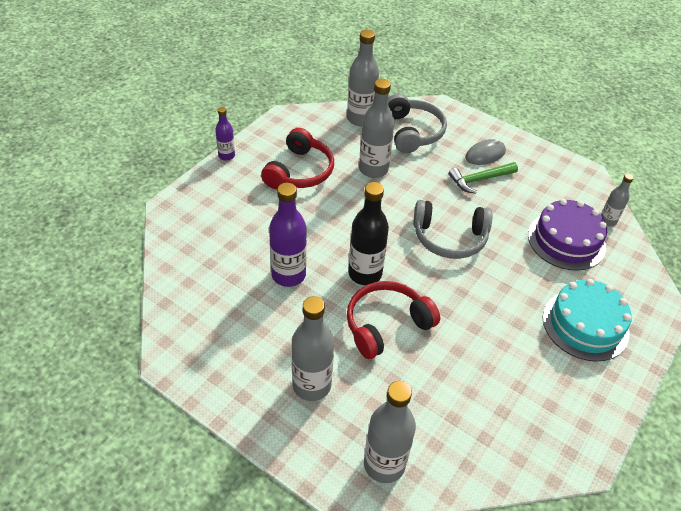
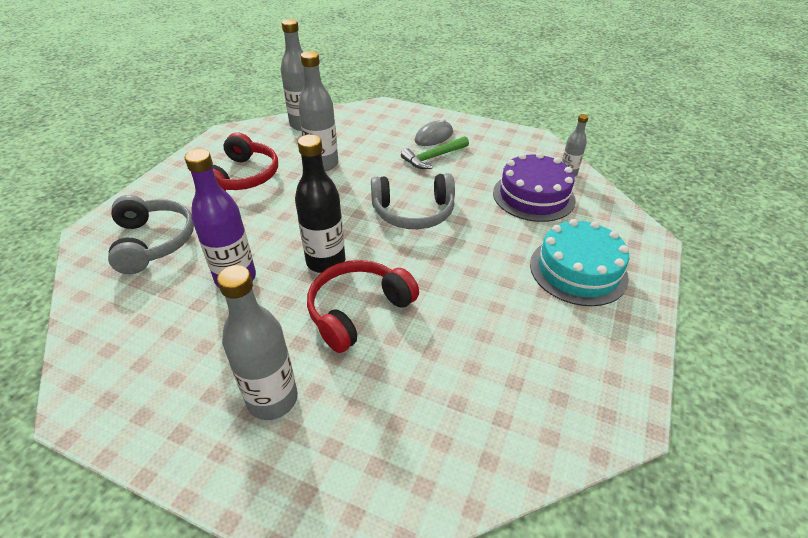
camera: 10 degrees left, 5 degrees down
purple bottle [215,107,235,161] -> none
grey bottle [364,381,416,483] -> none
grey headphones [388,94,447,153] -> grey headphones moved to [108,195,194,274]

